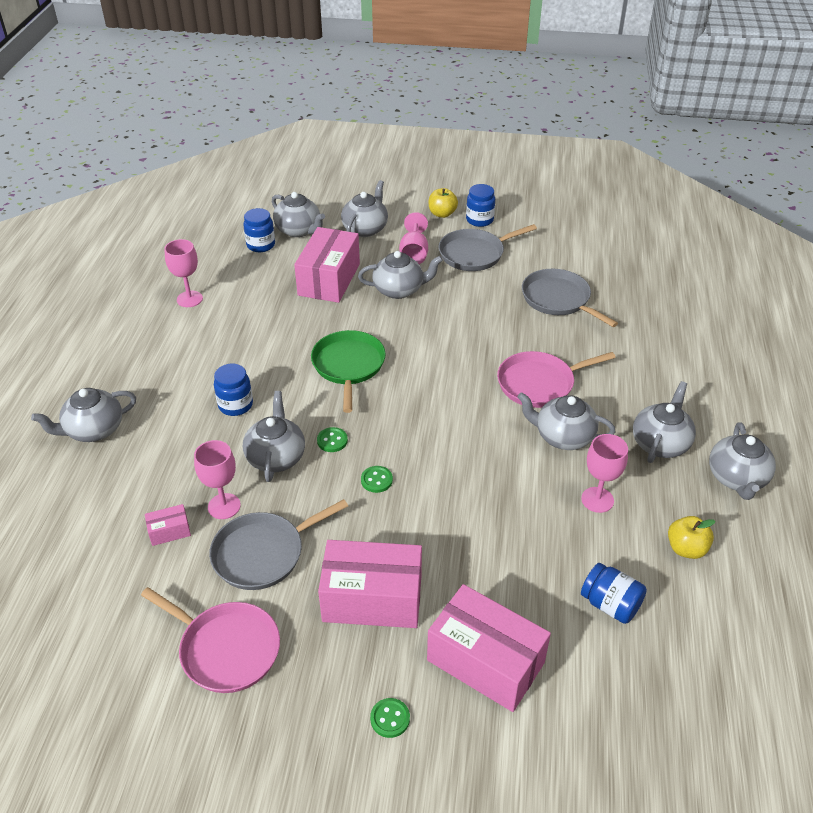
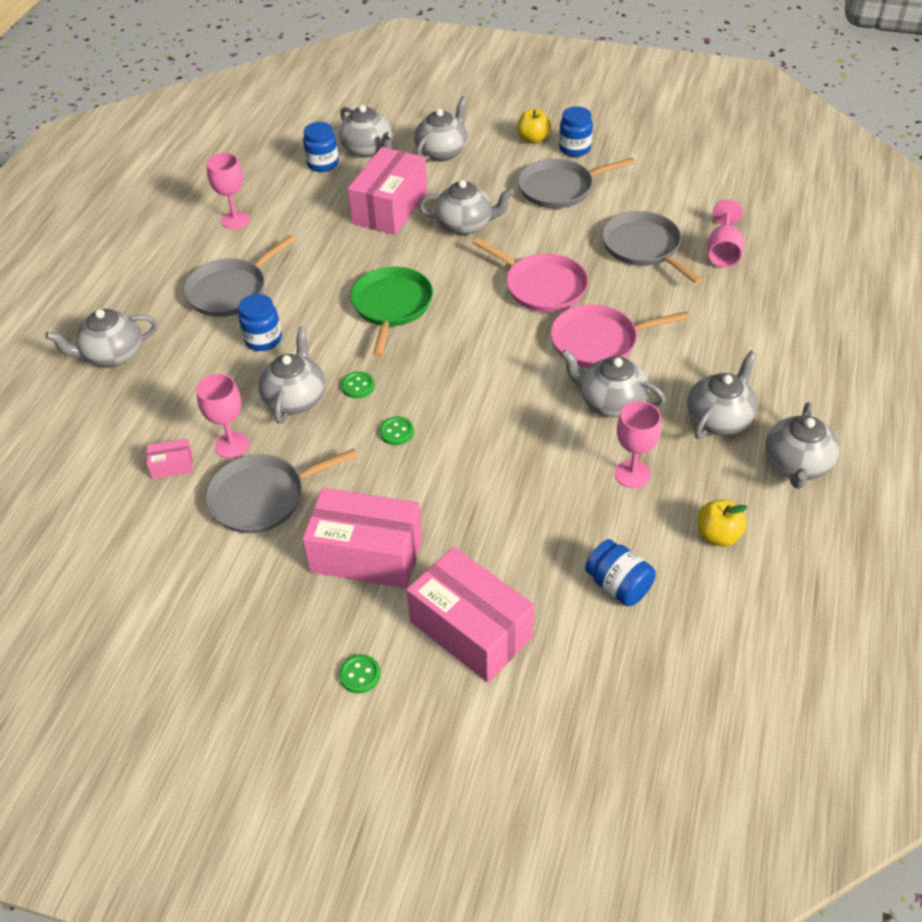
camera: 10 degrees right, 5 degrees up
pink pan [141,587,280,693] -> pink pan moved to [473,238,588,312]
pink goblet [399,212,428,264] -> pink goblet moved to [707,199,744,267]
none -> grey pan [183,235,296,317]

